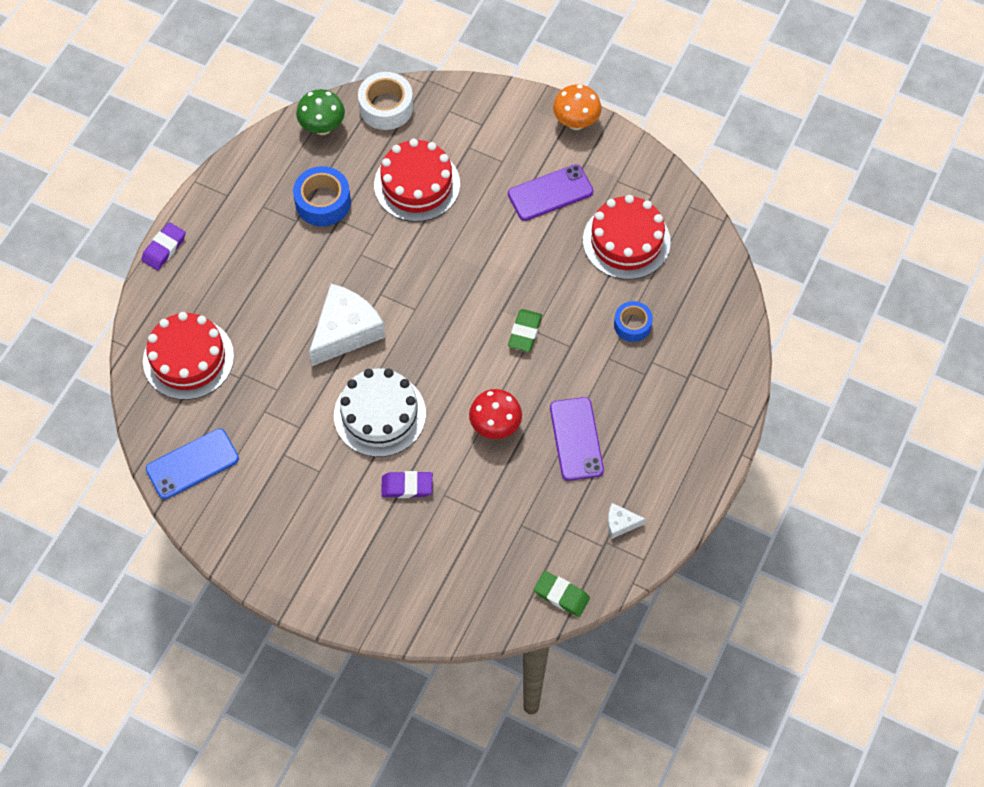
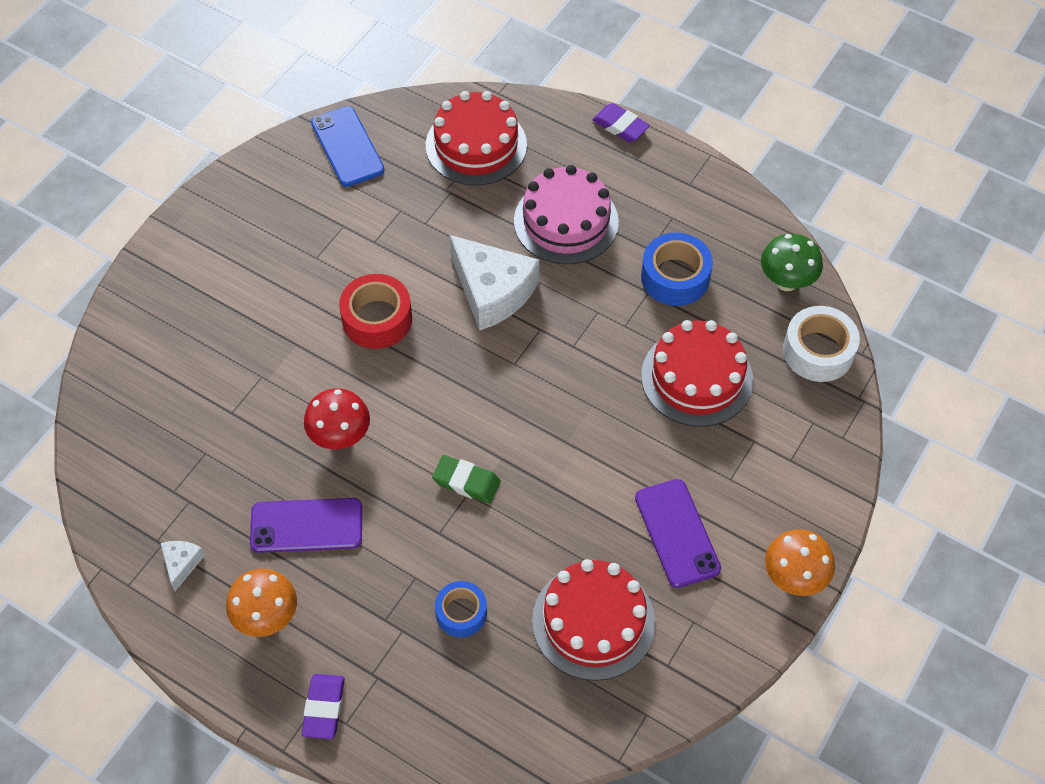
camera: 95 degrees right, 5 degrees down
white cake [334,368,426,457] -> red tape [339,274,412,349]
purple eraser [381,471,433,498] -> purple eraser moved to [302,674,345,739]
green eraser [534,571,590,617] -> none
none -> orange mushroom [226,569,297,637]
none -> pink cake [514,165,619,265]

